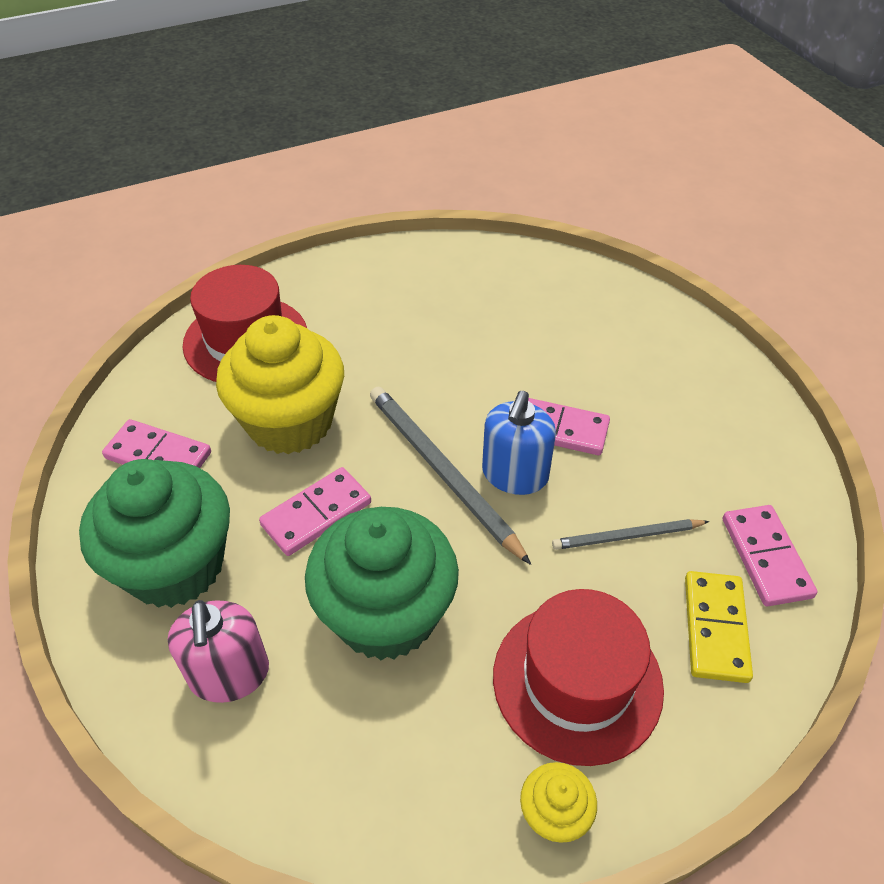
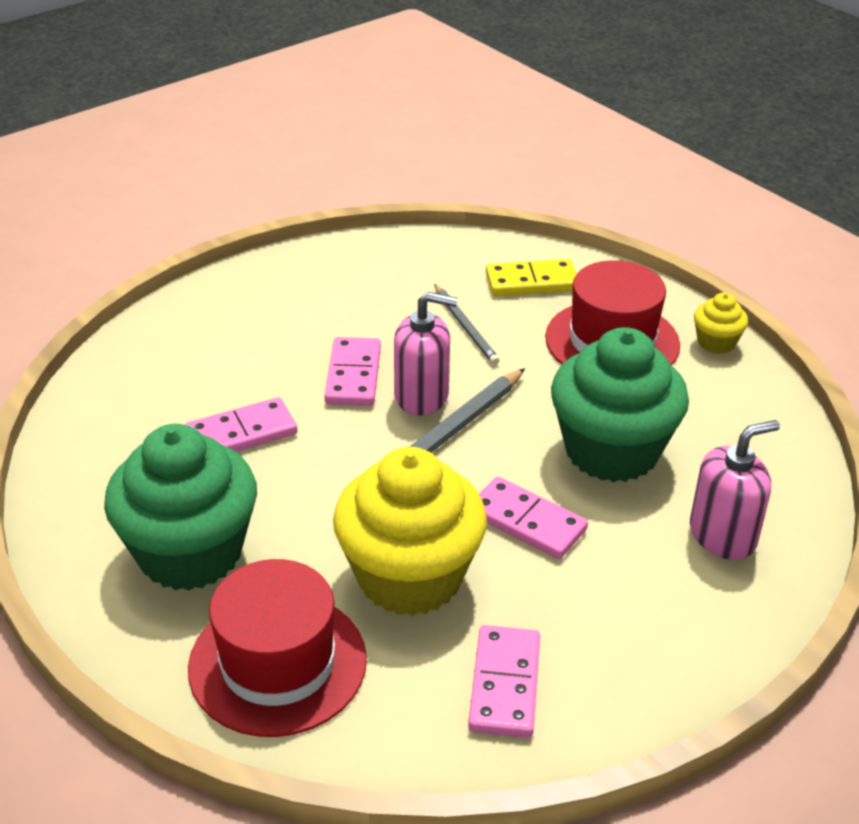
camera: 105 degrees left, 10 degrees down
green cupcake [79,459,230,608] -> green cupcake moved to [104,424,257,591]
blue soap dispenser [482,391,556,495] -> pink soap dispenser [394,292,458,416]
pink domino [723,505,818,606] -> pink domino moved to [185,397,298,452]

